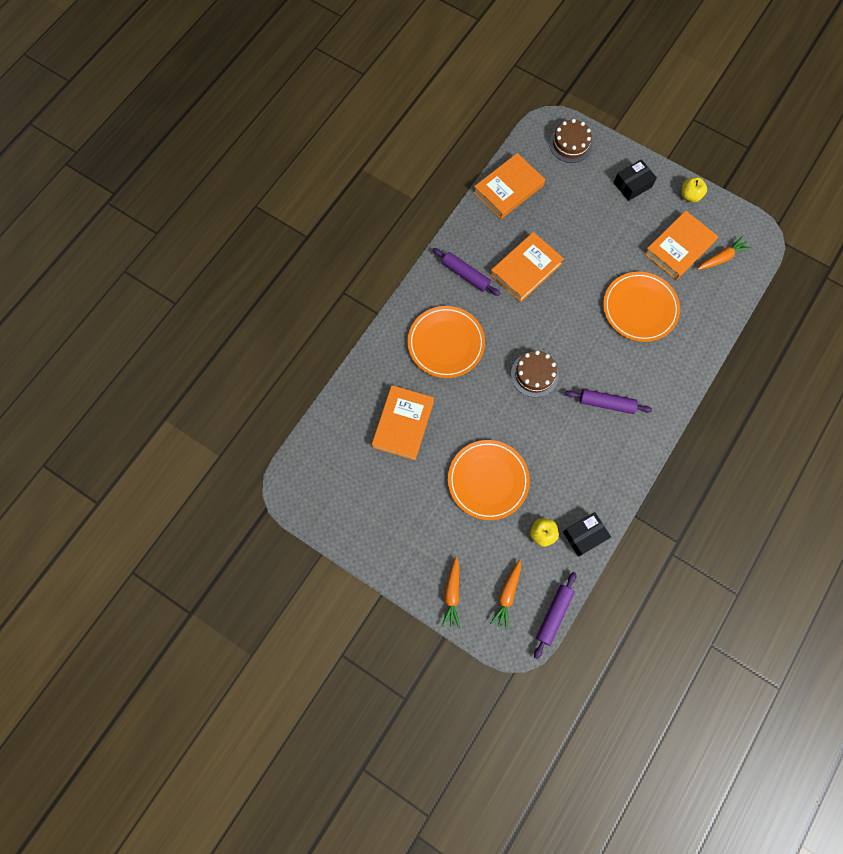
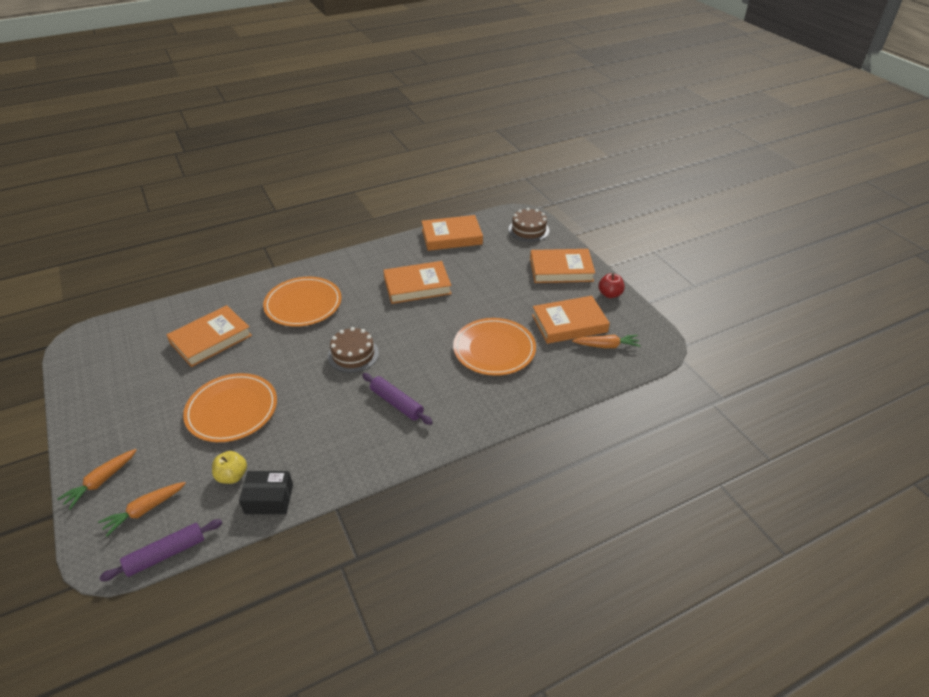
camera: 30 degrees right, 30 degrees down
purple rolling pin [433,248,500,296] -> none
black box [614,159,657,201] -> orange book [530,249,595,283]
yellow apple [682,177,707,202] -> red apple [598,273,625,298]

